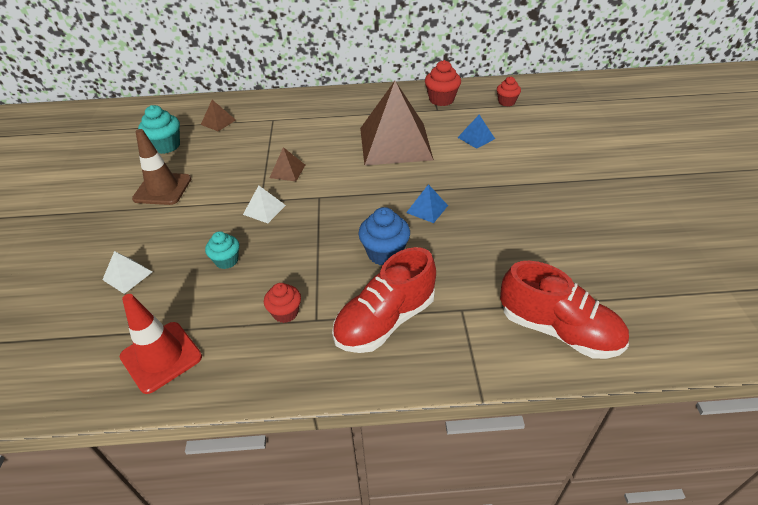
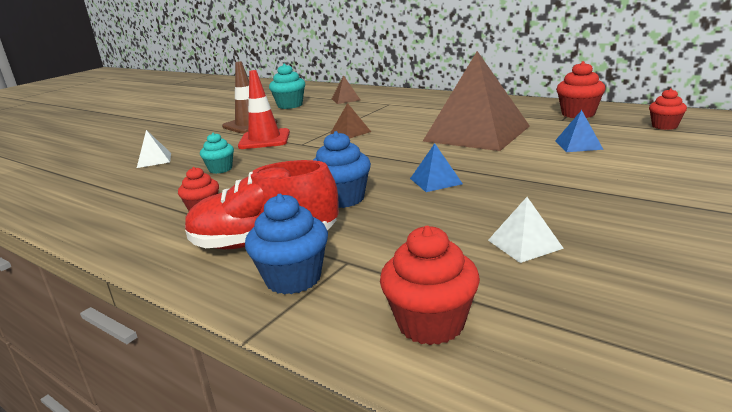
camera: 40 degrees right, 20 degrees down
red traffic cone [120,294,202,394] -> red traffic cone moved to [238,70,290,149]
white pyramid [243,185,286,223] -> white pyramid moved to [488,197,564,263]
red shoe [500,261,629,359] -> red cupcake [380,226,480,345]
none -> blue cupcake [245,194,328,294]

